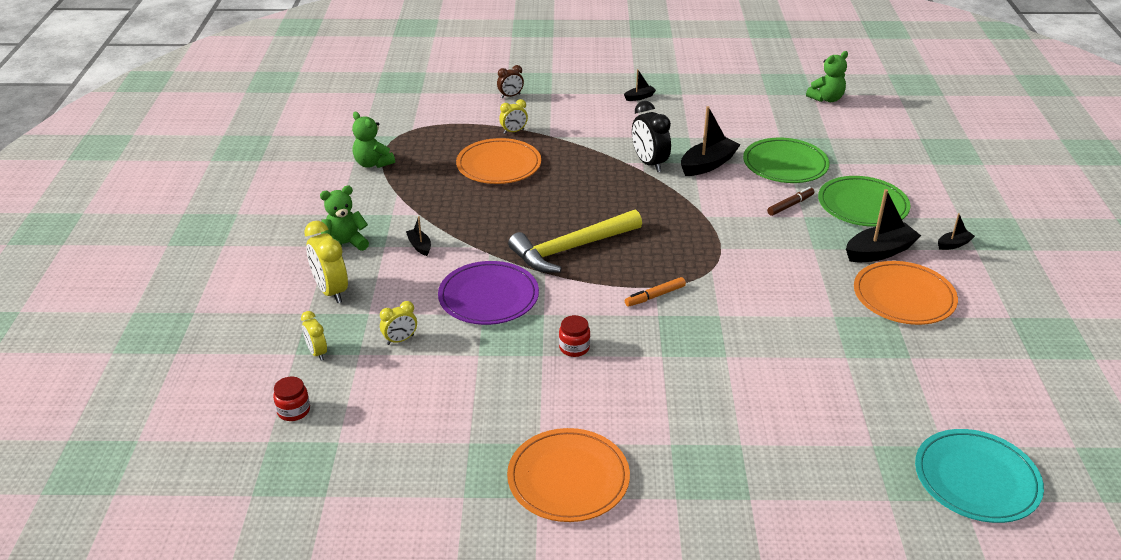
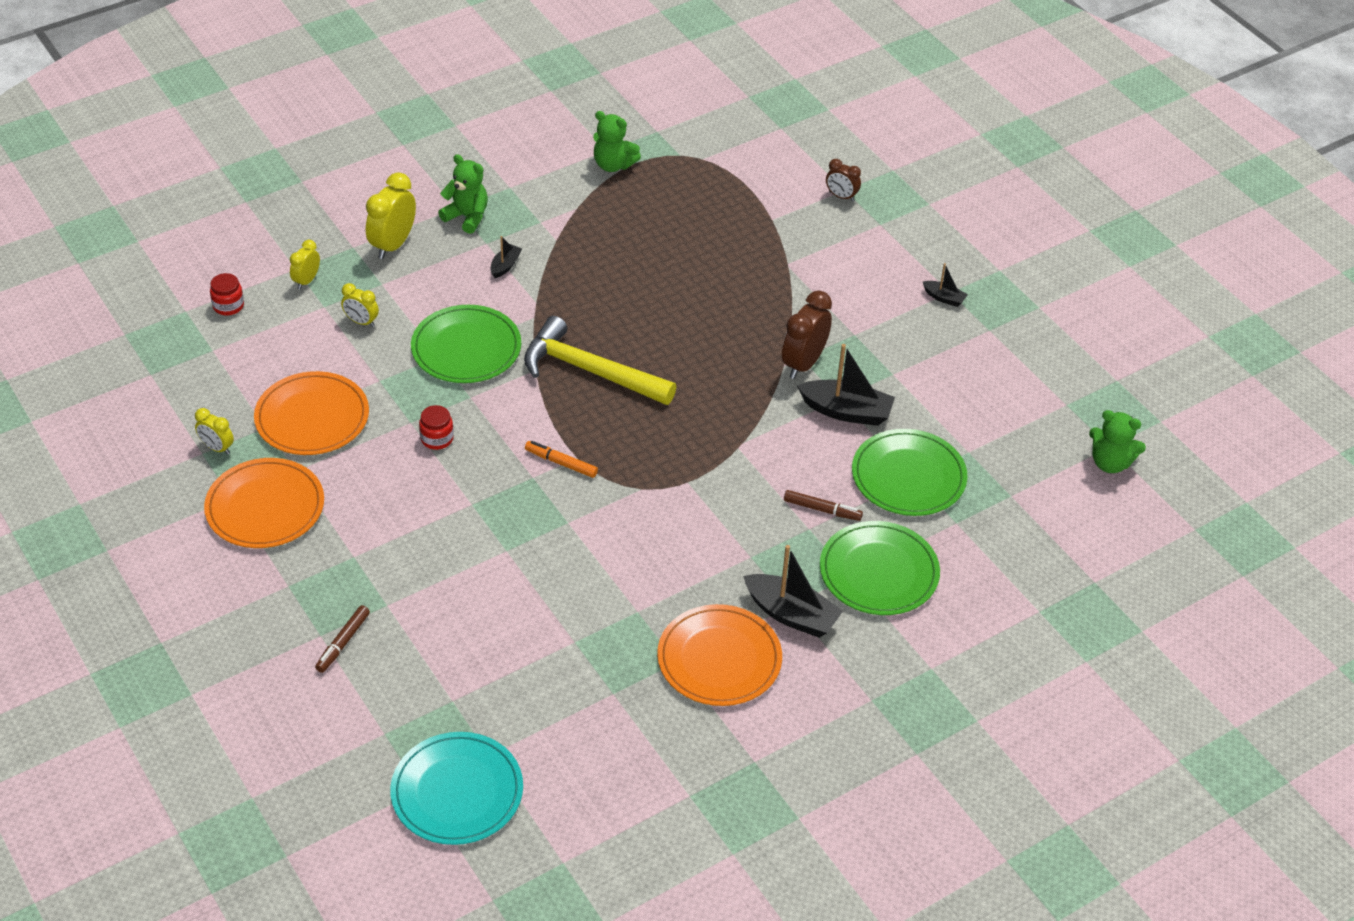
camera: 55 degrees right, 10 degrees up
green teddy bear [352,112,395,168] -> green teddy bear turned 75 degrees counterclockwise [593,111,641,172]
purple plate [438,261,539,325] -> green plate [411,305,521,383]
orange plate [456,138,541,184] -> orange plate moved to [254,371,369,455]
yellow clock [499,99,528,134] -> yellow clock moved to [195,408,234,455]
black clock [632,101,671,172] -> brown clock [782,290,832,379]
black boat [938,213,975,250] -> none
none -> brown marker [315,605,370,673]

